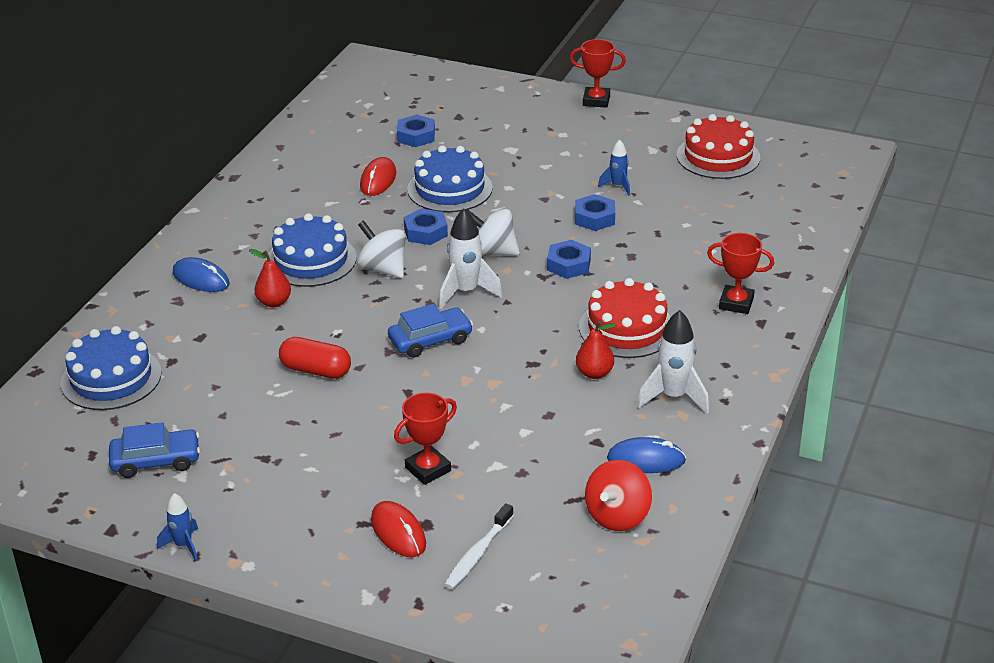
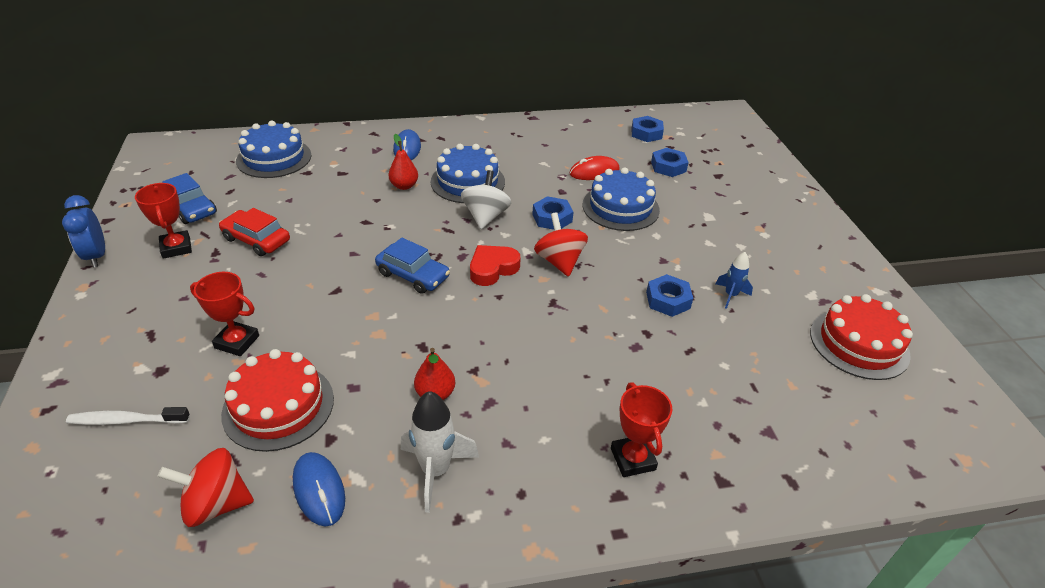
camera: 55 degrees right, 5 degrees up
blue rocket [157,493,198,561] -> blue clock [62,195,105,267]
red capsule [279,337,351,379] -> none
red mouse [371,501,426,557] -> none
white rocket [439,209,503,309] -> red heart [470,245,521,286]
white spinning top [467,209,520,256] -> red spinning top [534,212,588,277]
blue nut [547,240,591,279] -> blue nut moved to [632,116,664,142]
red trophy [570,39,626,108] -> red trophy moved to [135,183,192,259]
red cake [579,278,671,358] -> red cake moved to [221,349,334,452]
none -> red car [219,208,290,256]

